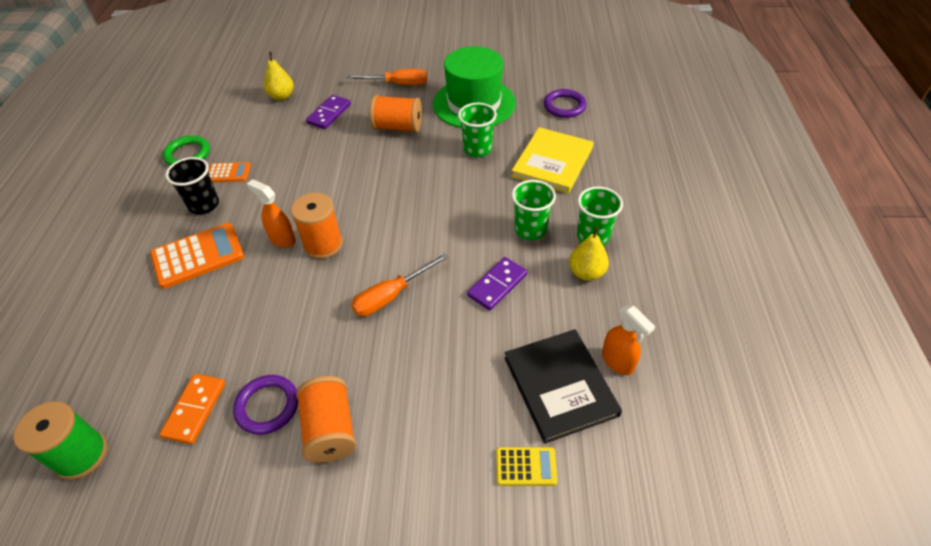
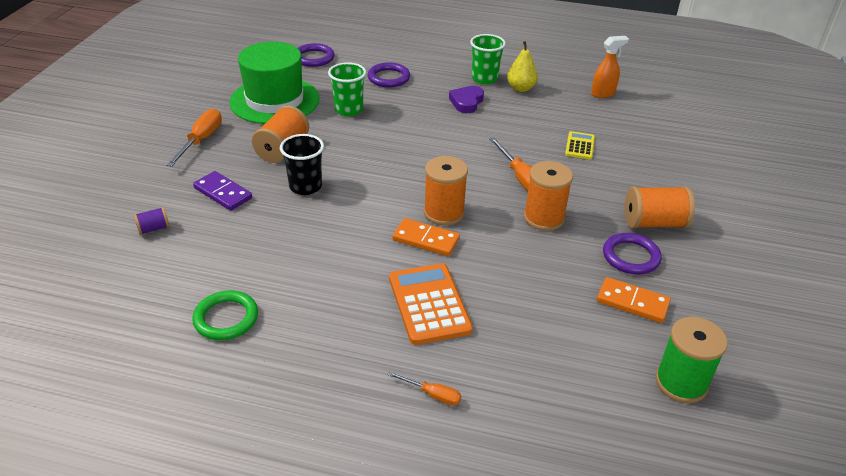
camera: 80 degrees left, 10 degrees down
black cup [166,157,219,215] -> black cup moved to [280,134,324,195]
orange calculator [209,162,251,182] -> none
orange spray bottle [247,179,296,248] -> orange domino [392,218,460,256]
yellow pear [264,52,294,100] -> purple spool [134,207,169,235]
purple domino [467,257,527,310] -> none
yellow calculator [496,447,557,486] -> yellow calculator moved to [565,131,595,160]
black book [504,329,622,444] -> none
yellow book [511,127,593,194] -> purple ring [368,62,410,87]
green cup [512,180,556,240] -> purple heart [449,86,484,113]
none -> orange screwdriver [388,371,461,406]
none -> orange spool [524,161,573,231]

